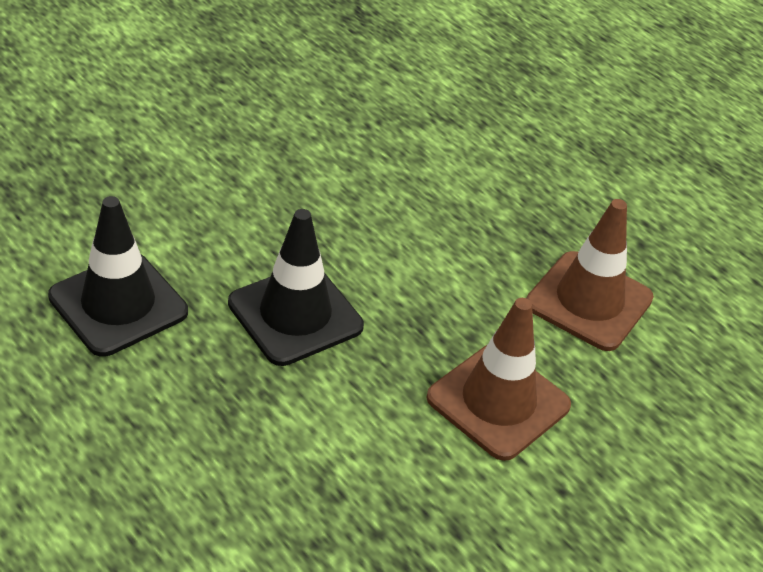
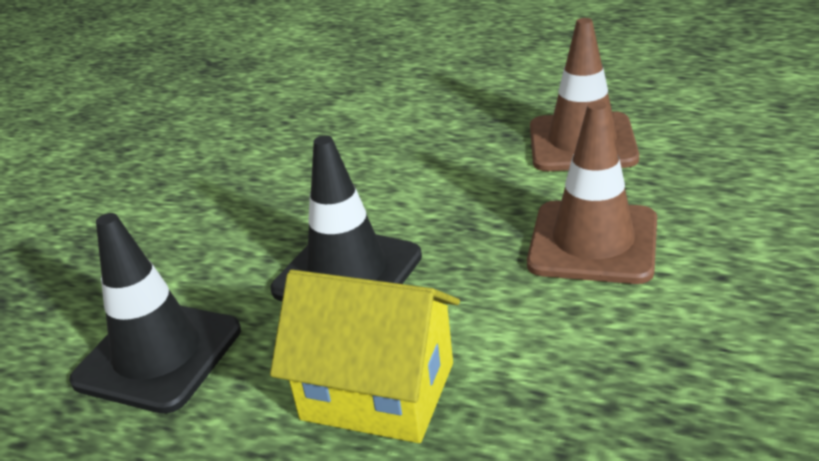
camera: 20 degrees left, 10 degrees down
none -> yellow house [270,270,460,443]

